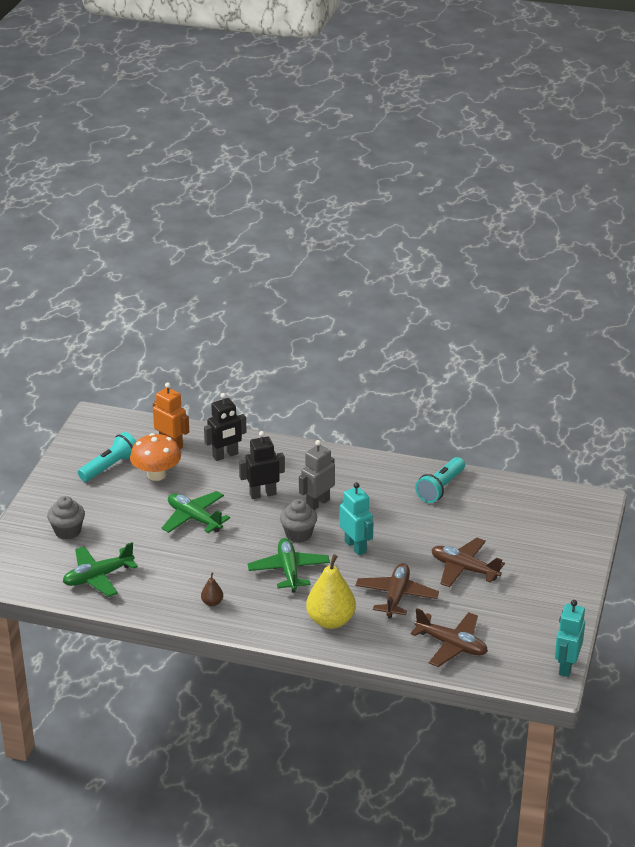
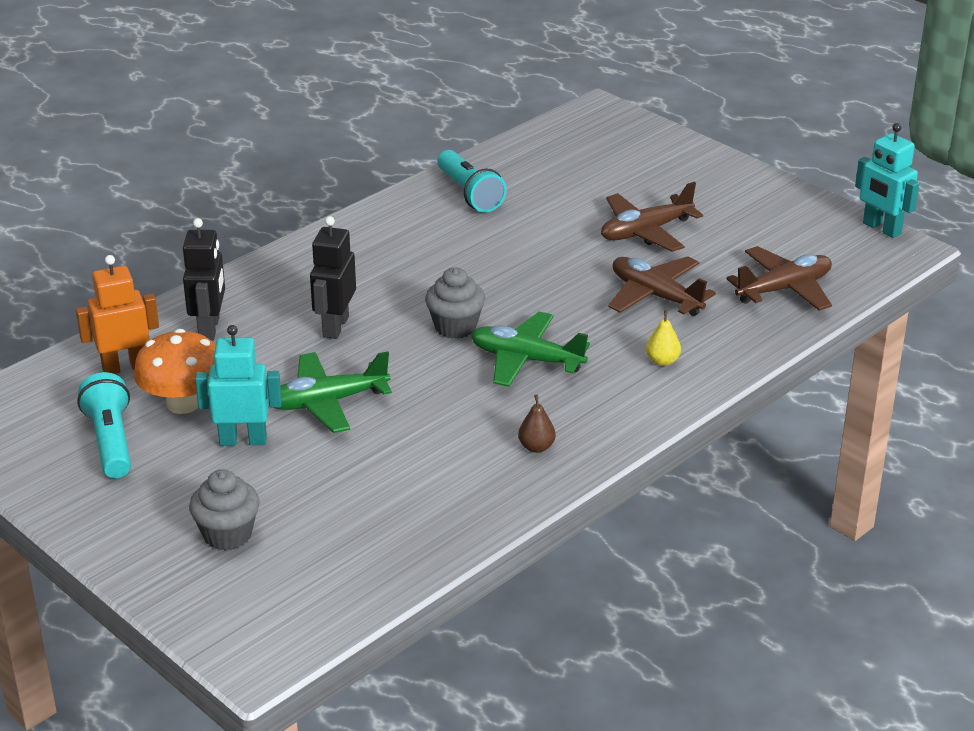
camera: 60 degrees left, 0 degrees up
green plane [63,542,138,597] -> none
grey robot [299,440,335,510] -> none
yellow pear [306,554,356,629] -> yellow pear [646,311,681,366], size x0.46
turquoise robot [340,482,373,555] -> turquoise robot moved to [195,325,282,446]

